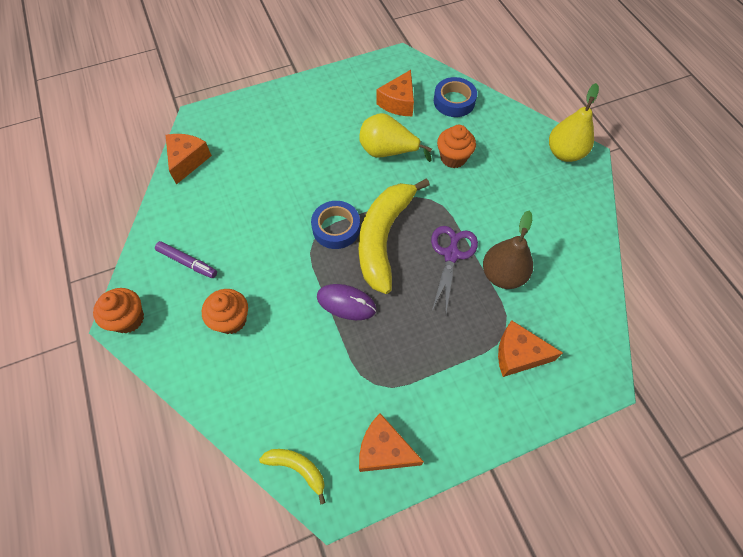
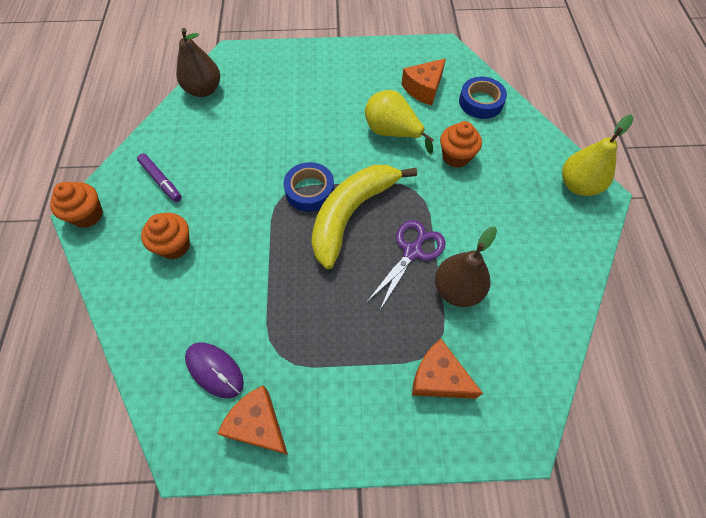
camera: 20 degrees right, 0 degrees up
orange cheese [166,134,212,185] -> brown pear [176,28,220,97]
yellow banana [259,449,326,505] -> none
purple mouse [317,284,376,320] -> purple mouse moved to [185,342,244,398]

